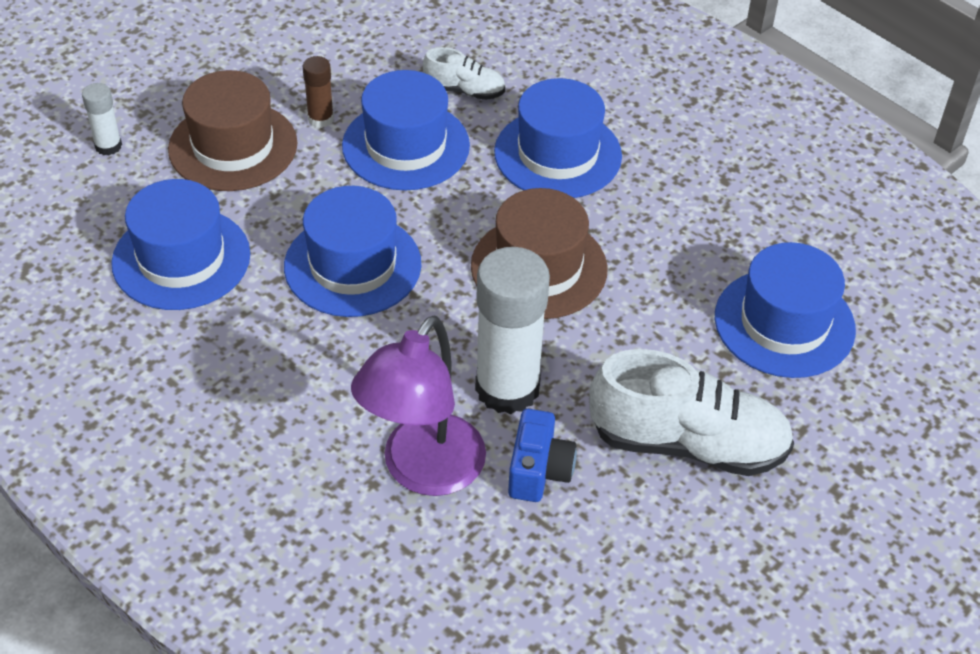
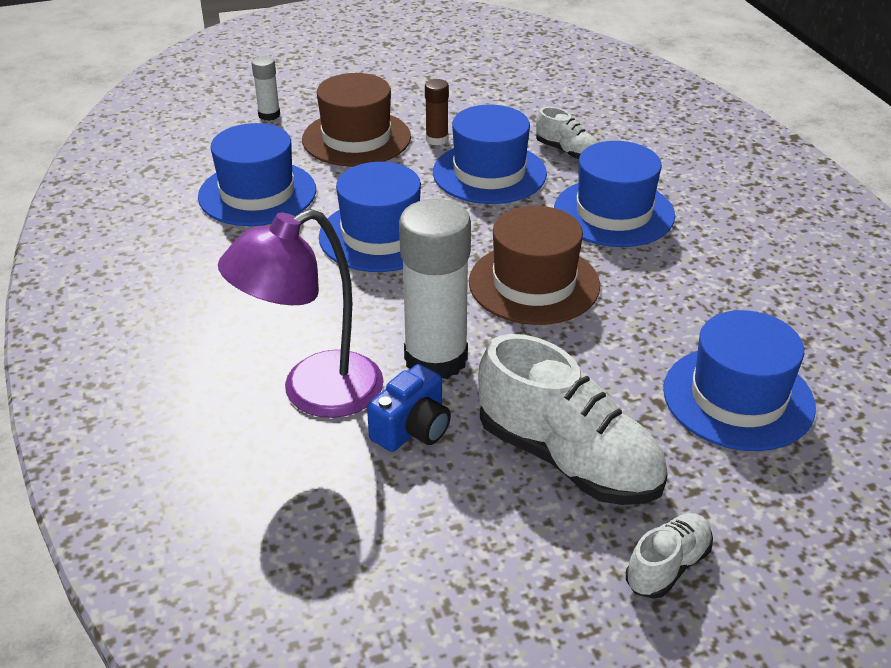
camera: 30 degrees right, 10 degrees down
none -> white shoe [626,513,713,599]

